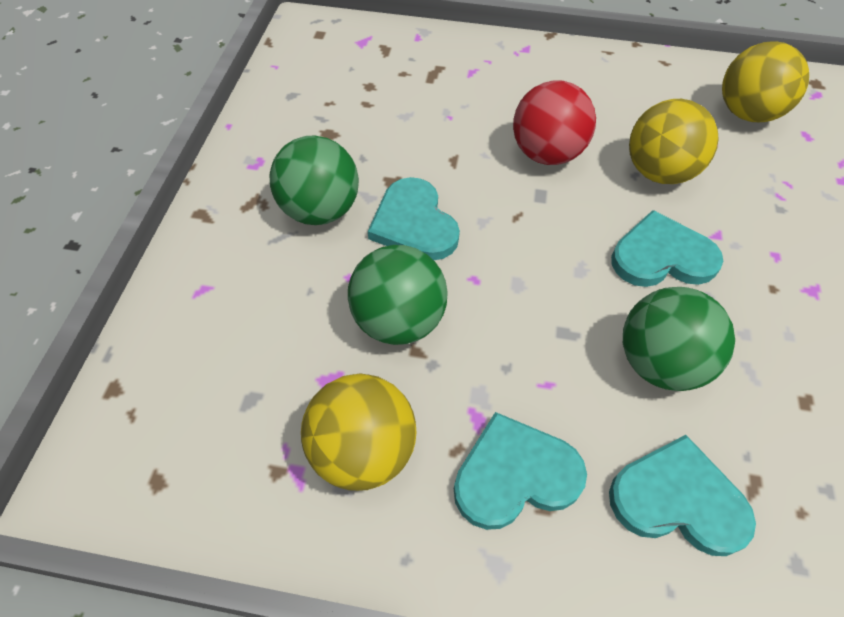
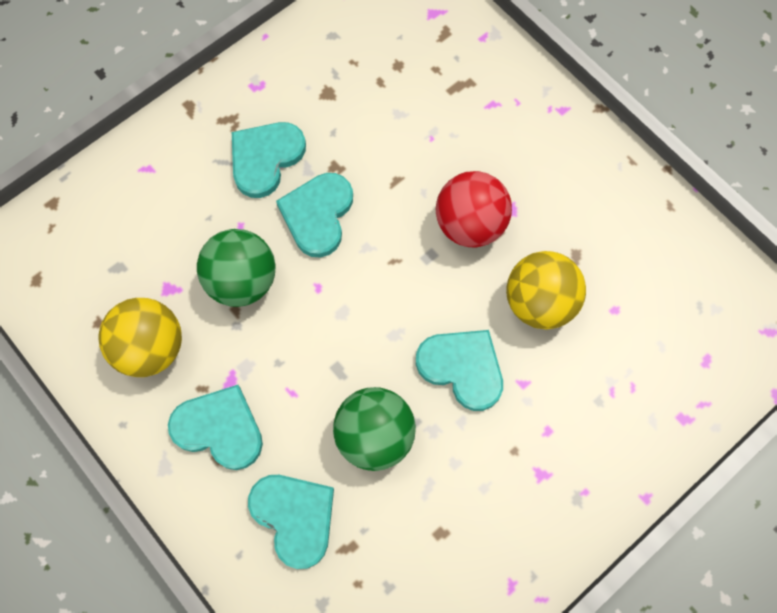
camera: 40 degrees right, 15 degrees up
green ball [269,135,359,225] -> turquoise heart [232,122,306,198]
yellow ball [722,41,809,122] -> none

